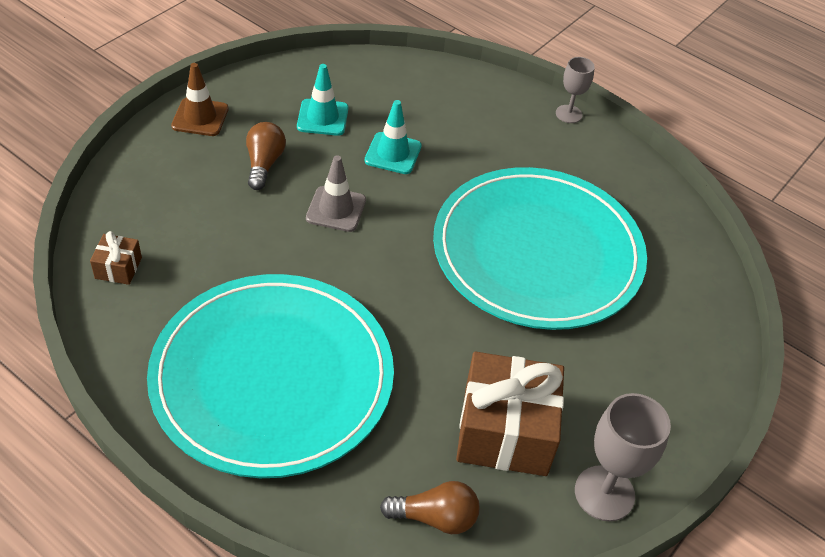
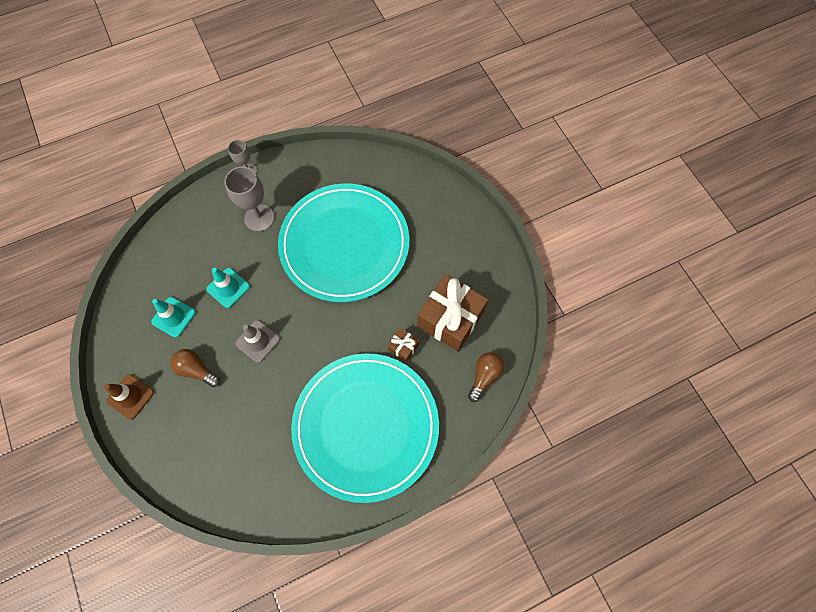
camera: 60 degrees left, 20 degrees up
brown gift [90,231,142,285] -> brown gift moved to [387,328,419,362]
grey goblet [575,393,671,521] -> grey goblet moved to [224,167,275,232]

